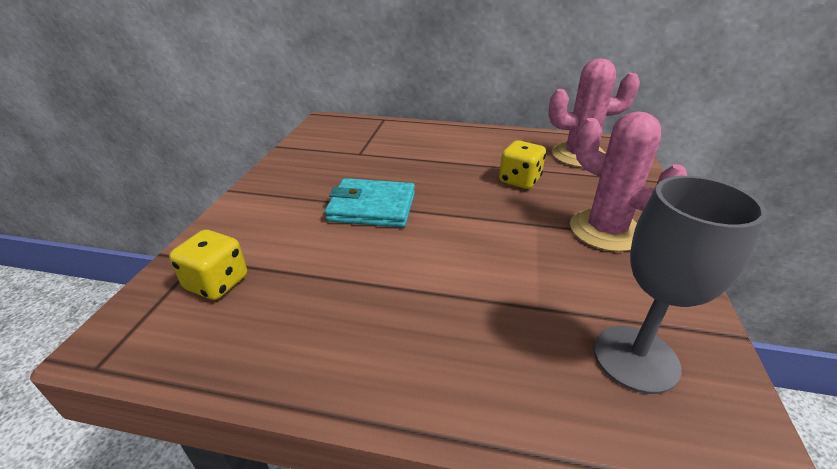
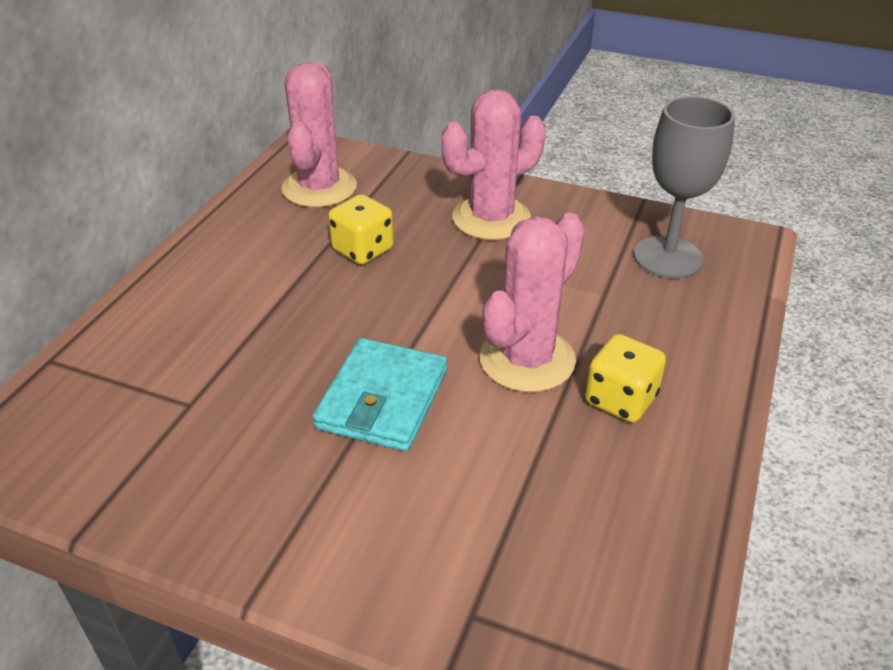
camera: 80 degrees left, 5 degrees up
yellow dice [169,230,247,300] -> yellow dice moved to [585,334,666,423]
none -> pink cactus [480,213,585,392]

